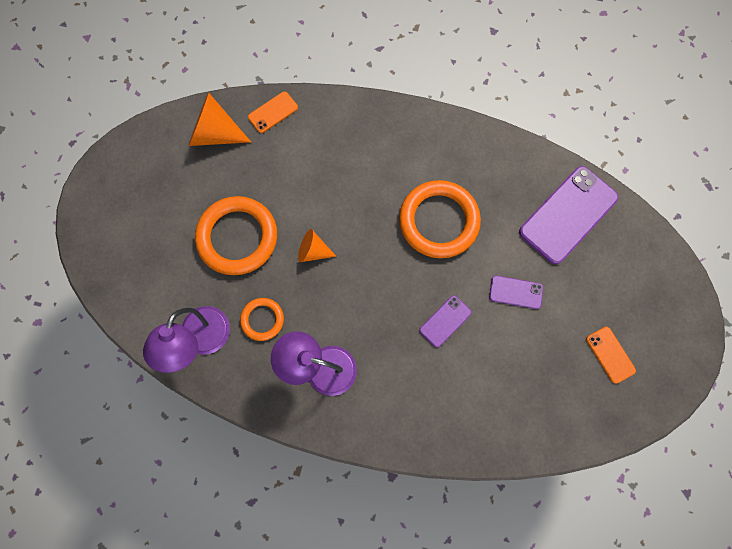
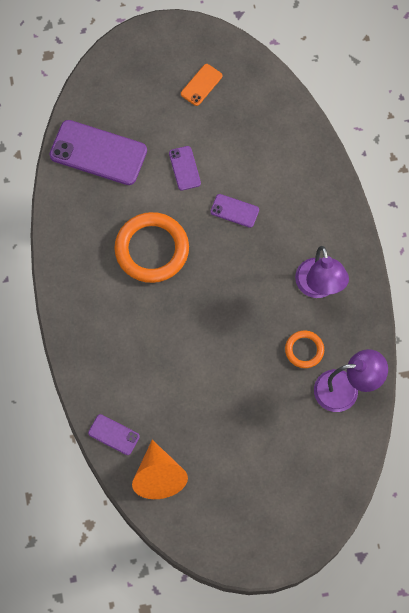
camera: 115 degrees left, 5 degrees down
orange ring [195,196,277,275] -> none
orange phone [248,92,298,133] -> purple phone [88,414,140,455]
orange cone [298,229,336,262] -> none

